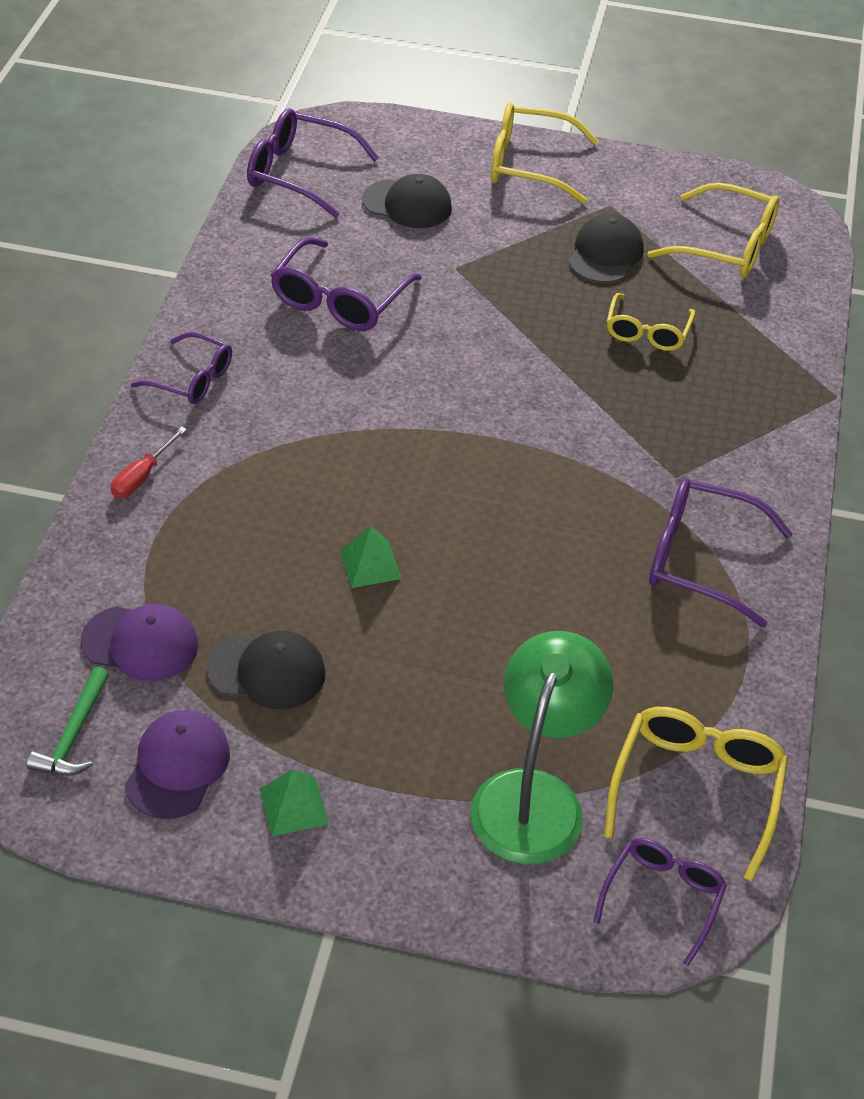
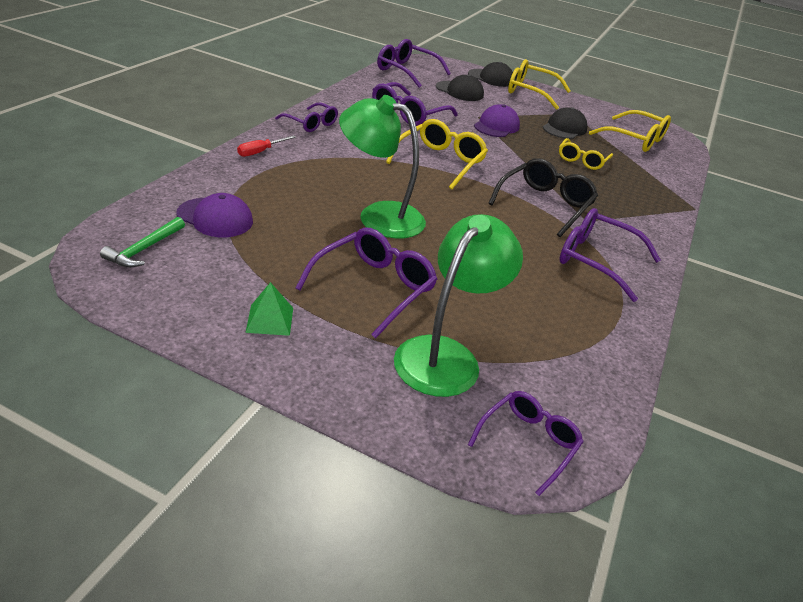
camera: 10 degrees right, 10 degrees down
purple cap [125,710,230,819] -> purple cap moved to [474,104,520,137]
black cap [207,631,326,709] -> black cap moved to [468,62,513,87]
green pyramid [340,526,402,588] -> green lamp [339,95,426,238]
yellow glasses [604,707,788,881] -> yellow glasses moved to [386,119,488,190]
none -> purple glasses [296,228,437,339]
none -> black glasses [488,158,598,237]

